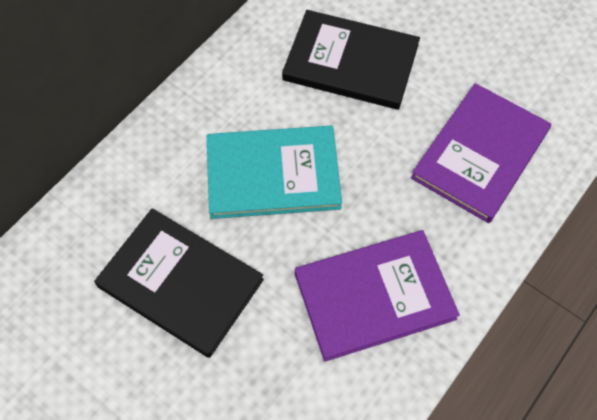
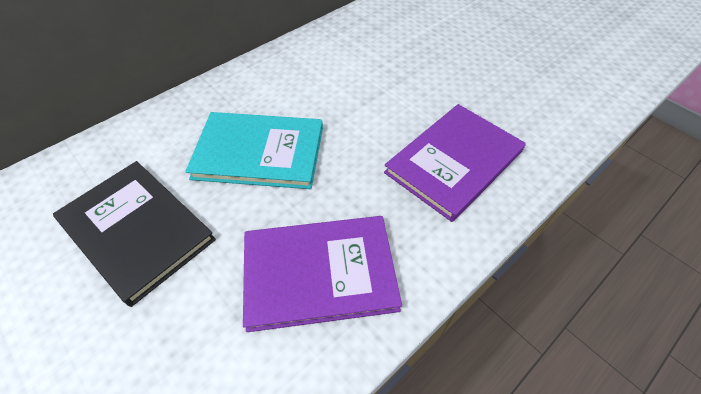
camera: 10 degrees right, 10 degrees down
black book [282,10,420,110] -> none

